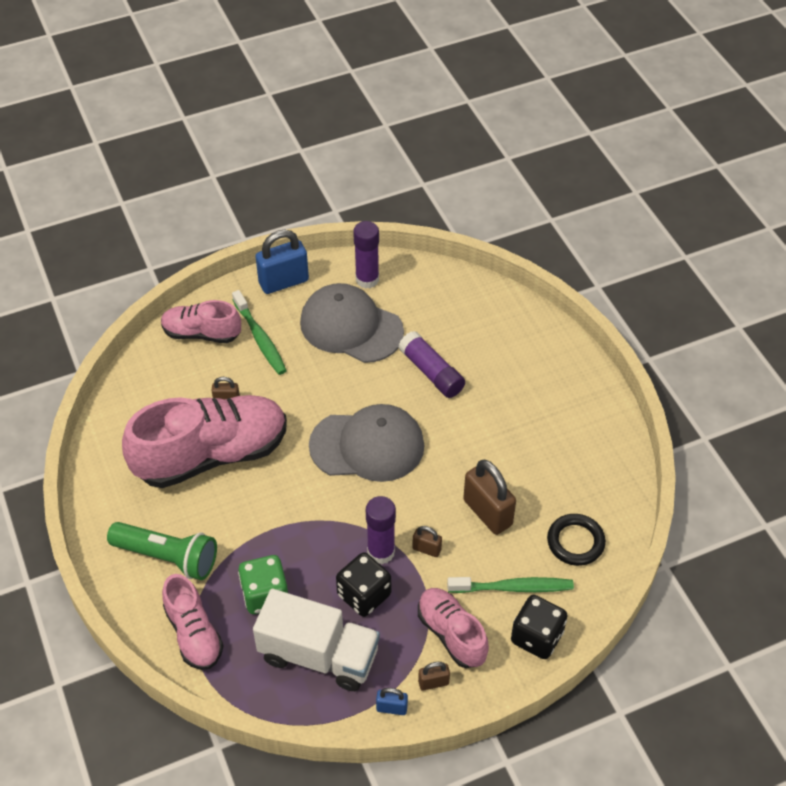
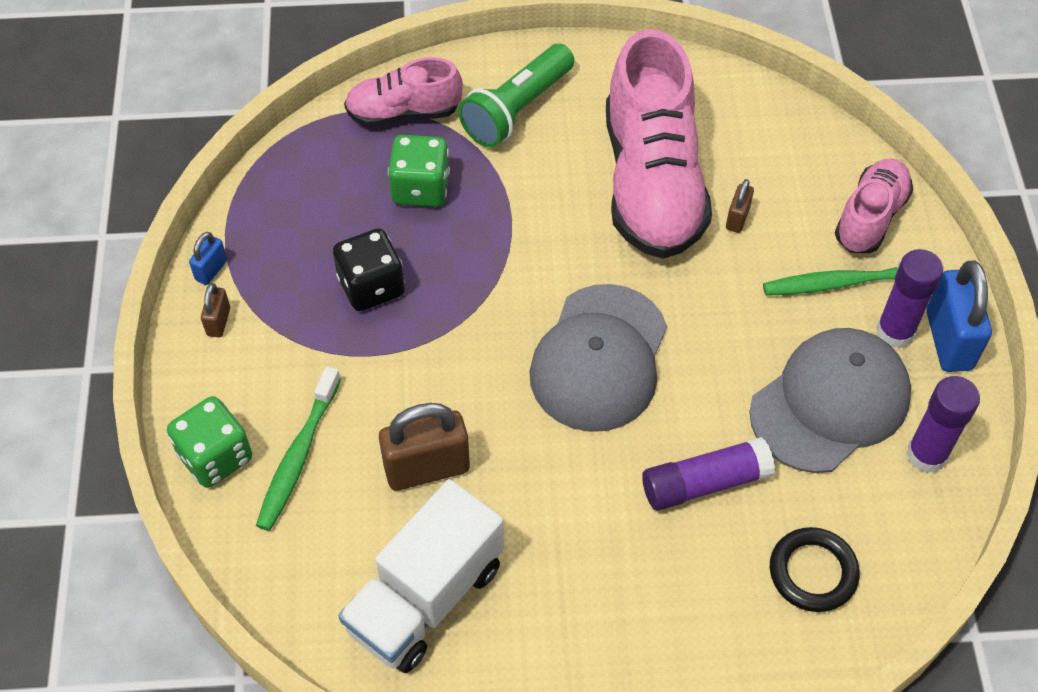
camera: 110 degrees right, 5 degrees up
white truck [253,589,380,691] -> white truck moved to [338,479,504,673]
purple glue stick [366,496,396,564] -> purple glue stick moved to [876,249,943,348]
brown padlock [412,526,442,557] -> none
pink shoe [418,588,489,668] -> none
black dice [511,595,568,659] -> green dice [167,396,252,488]
black ring [547,514,606,566] -> black ring moved to [770,527,860,612]

